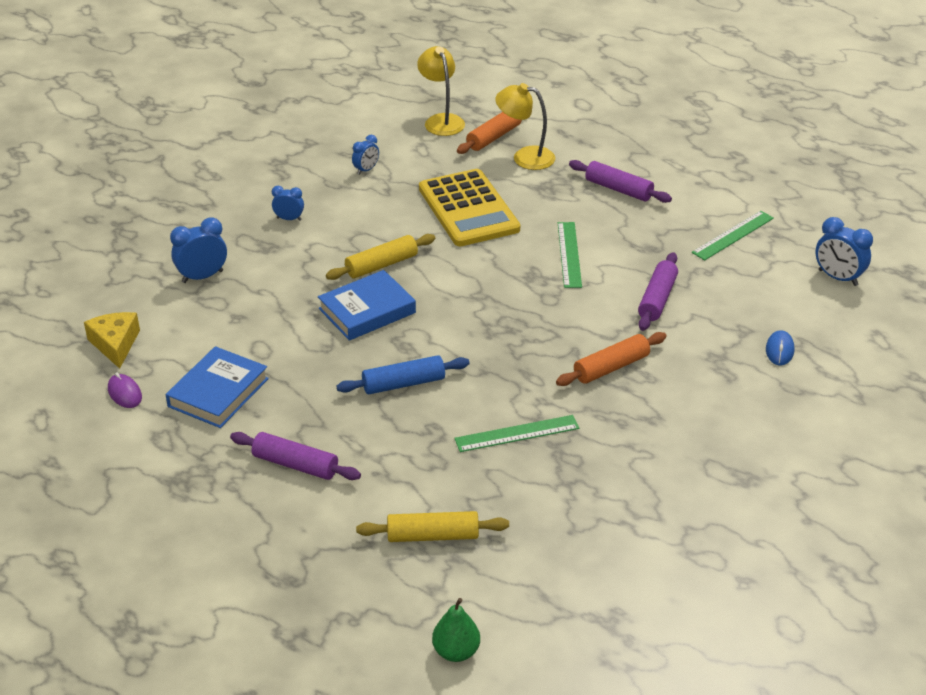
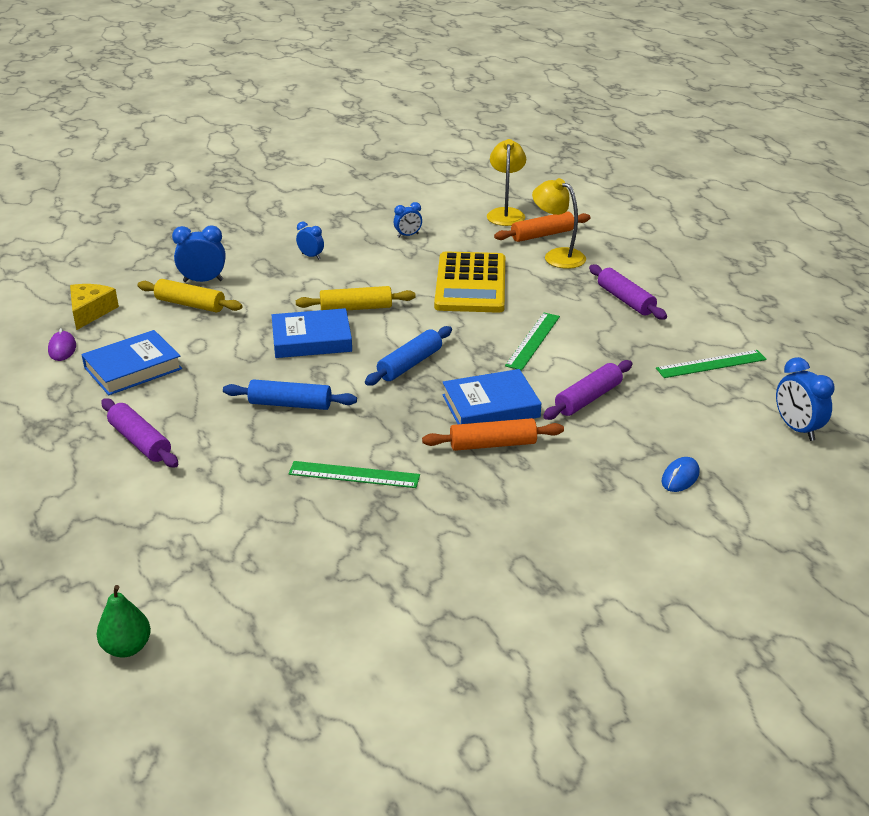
camera: 25 degrees right, 5 degrees down
yellow rolling pin [356,511,509,542] -> yellow rolling pin moved to [138,279,242,313]
none -> blue rolling pin [365,326,452,386]
none -> blue book [443,369,542,424]

